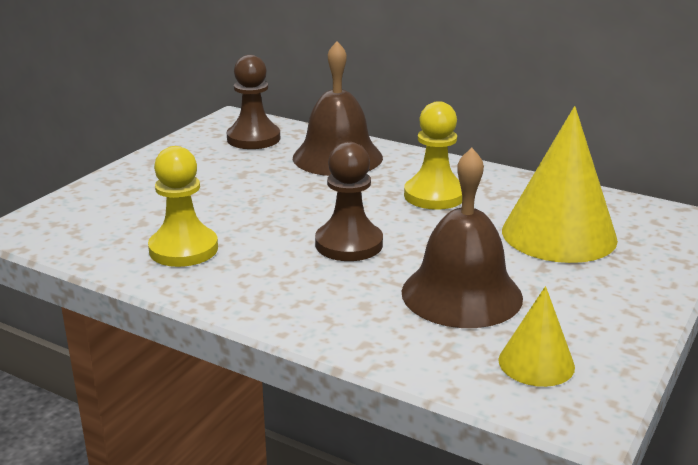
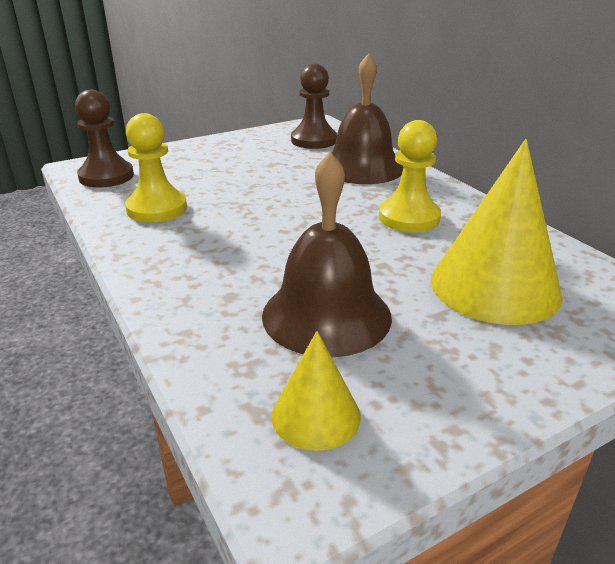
camera: 30 degrees right, 5 degrees up
brown pawn [315,142,383,261] -> brown pawn moved to [75,90,134,188]

